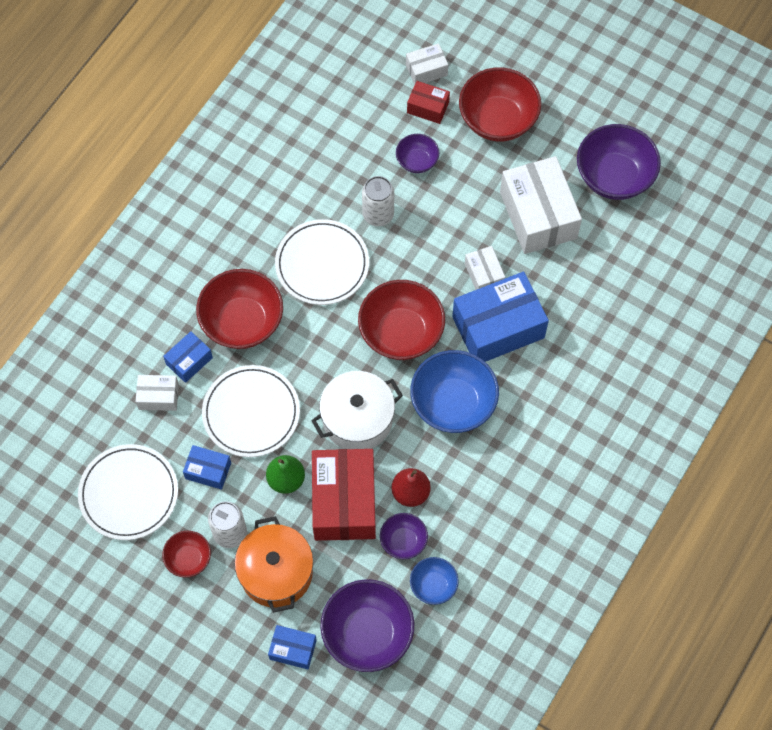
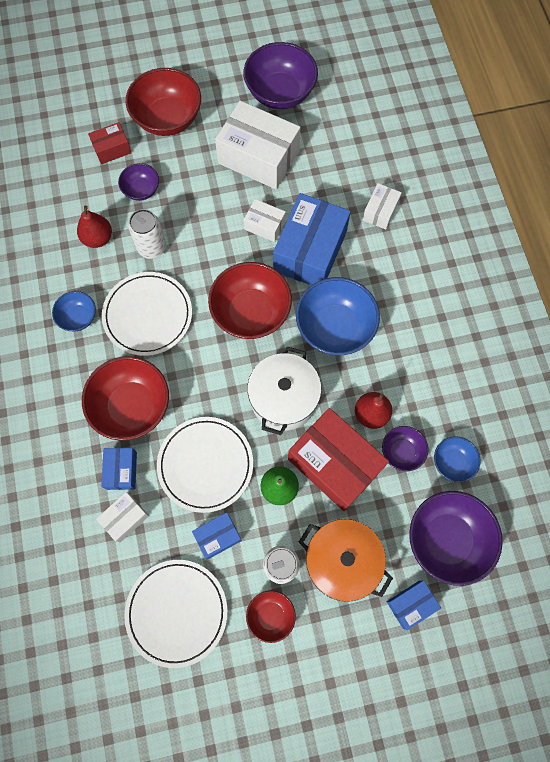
camera: 45 degrees left, 5 degrees up
white box [406,43,448,85] -> white box moved to [363,183,402,230]
none -> blue bowl [52,291,96,331]
none -> red pear [77,206,112,248]

